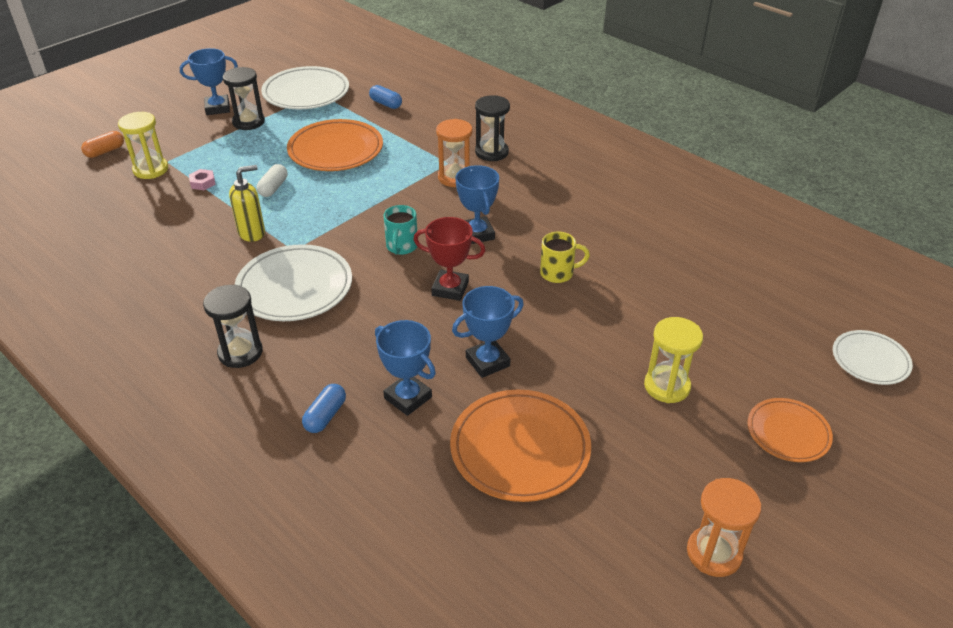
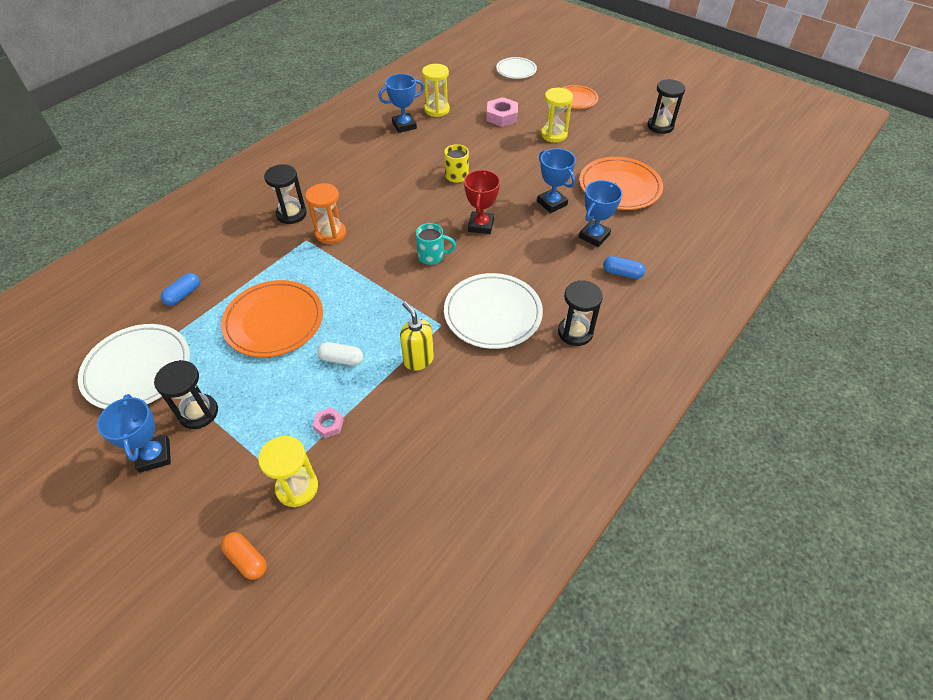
camera: 95 degrees left, 10 degrees up
blue trophy [455,165,499,244] -> blue trophy moved to [378,74,424,133]
orange hourglass [687,478,761,577] -> black hourglass [648,79,685,134]
none -> yellow hourglass [422,64,450,117]
none -> pink nut [487,97,518,127]

